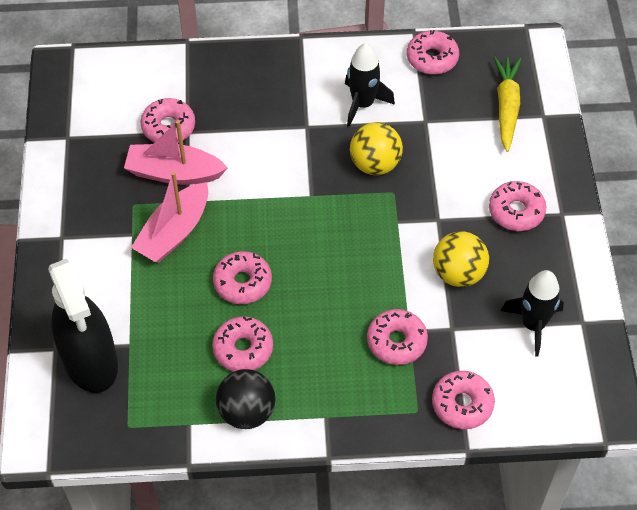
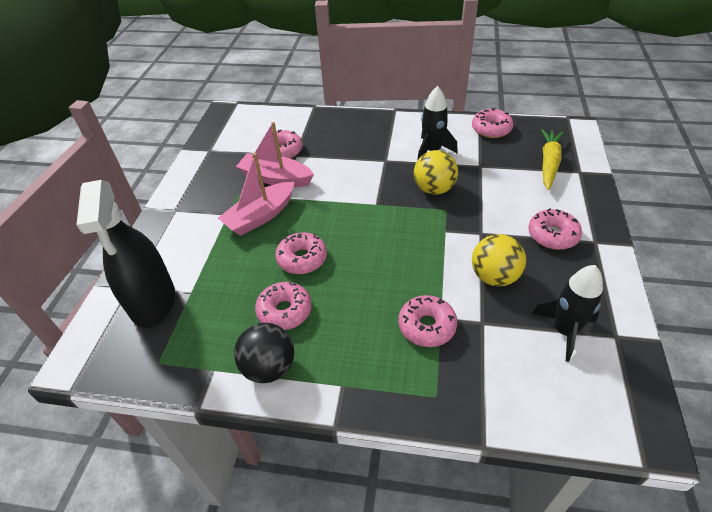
camera: 15 degrees right, 10 degrees down
pink donut [432,371,495,429] -> none

